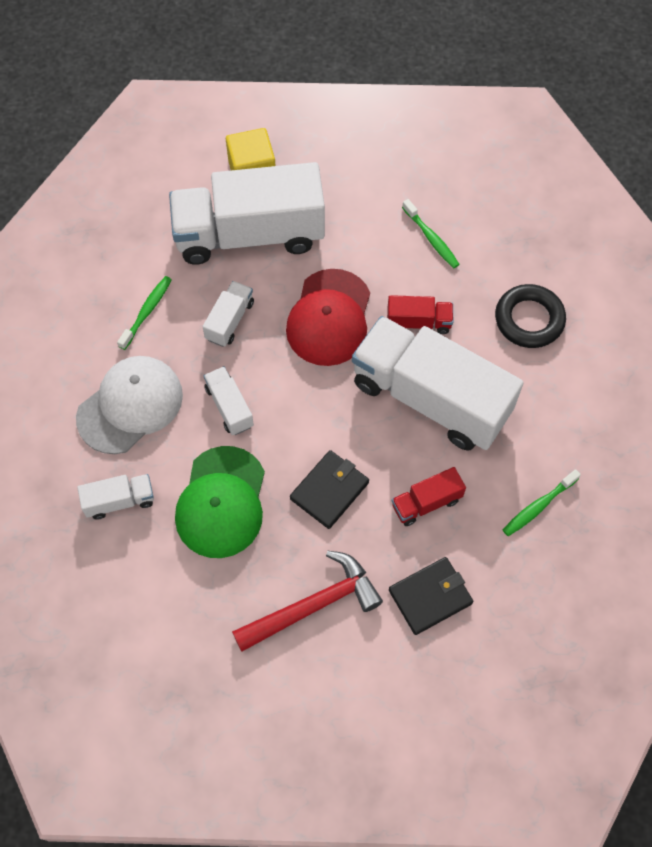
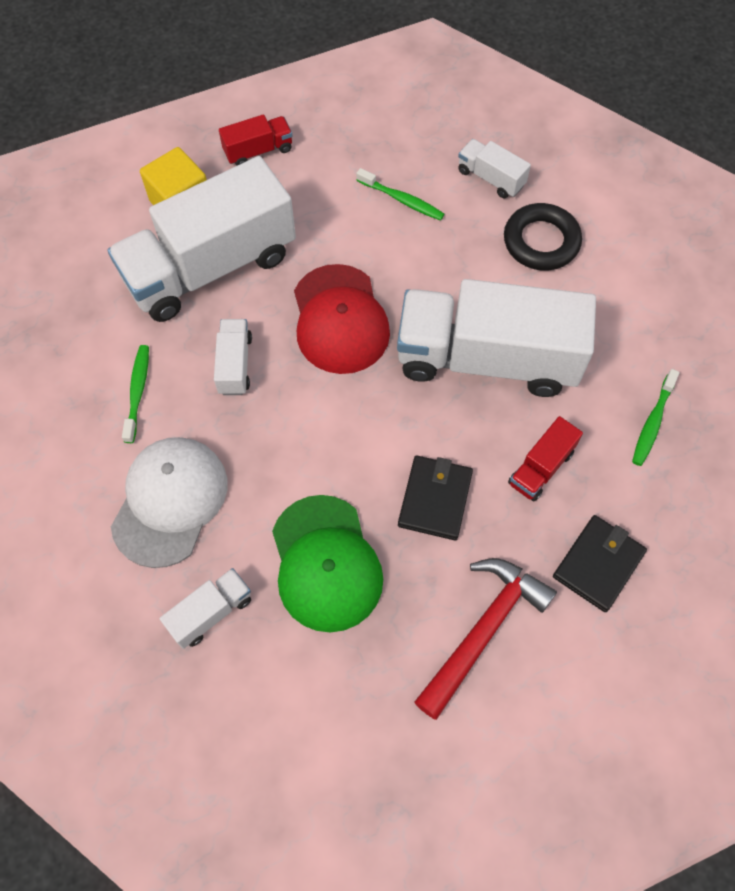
camera: 25 degrees left, 0 degrees up
white truck [204,366,254,435] -> white truck moved to [458,139,531,198]
red truck [387,295,453,334] -> red truck moved to [219,115,292,166]

